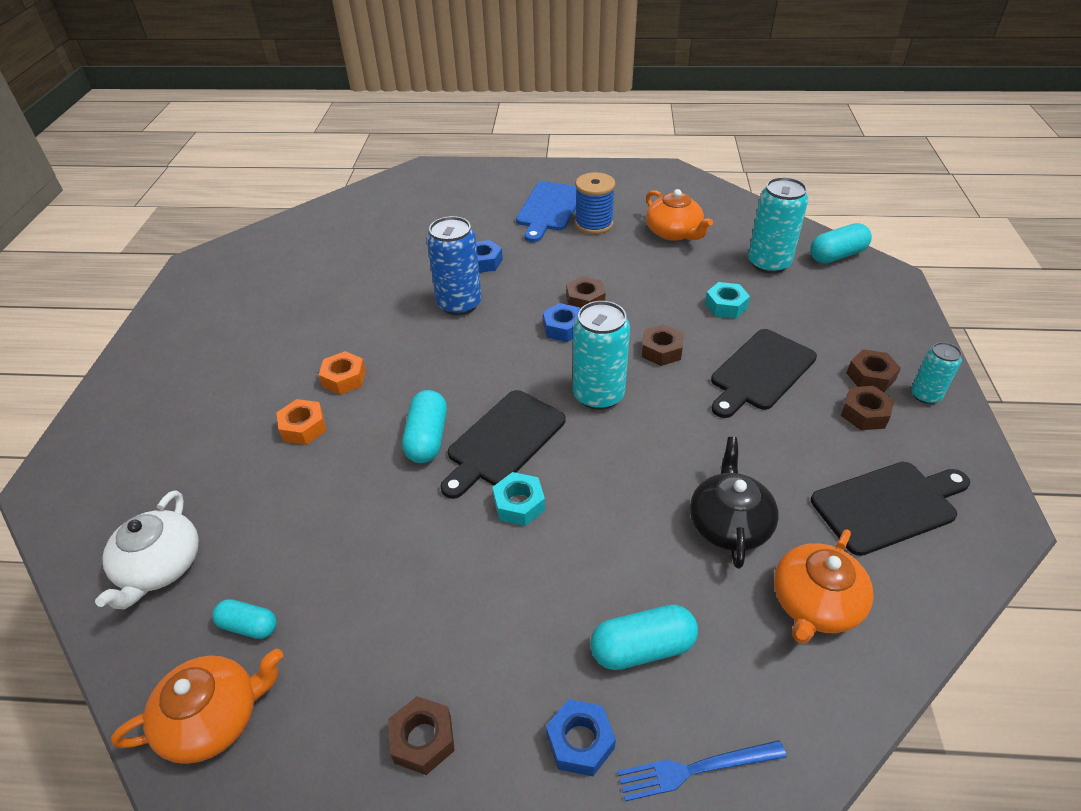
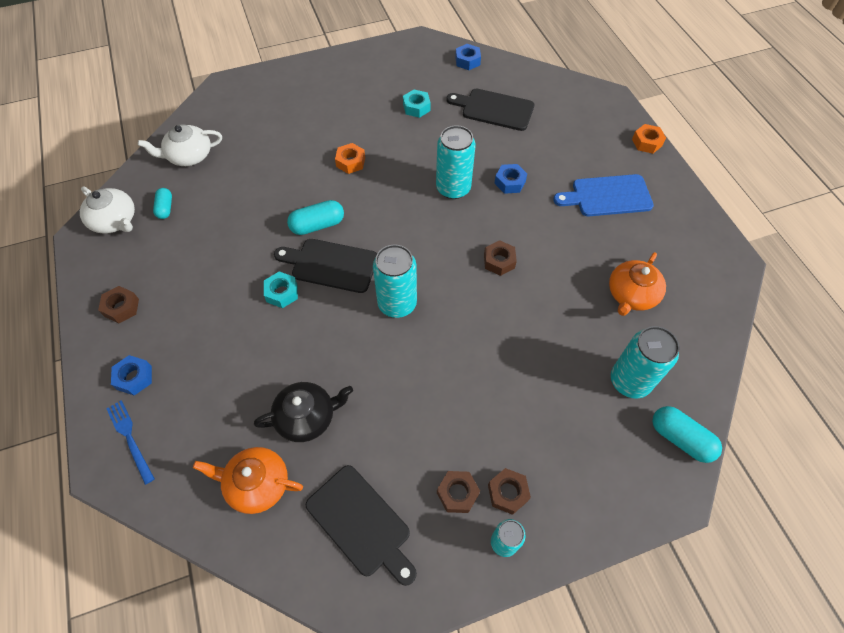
camera: 65 degrees right, 15 degrees up
orange teapot [111,648,283,764] -> white teapot [80,186,135,234]
orange nut [276,399,326,445] -> orange nut moved to [632,124,666,154]
blue can [427,216,482,315] -> turquoise can [436,125,476,199]
blue nut [543,303,580,342] -> blue nut moved to [455,44,481,70]
blue spool [575,172,615,234] -> none
turquoise capsule [590,605,698,670] -> none
brown nut [642,324,683,366] -> none
turquoise nut [705,282,750,319] -> turquoise nut moved to [403,90,431,118]
black cutting board [711,329,817,418] -> black cutting board moved to [446,89,534,131]

